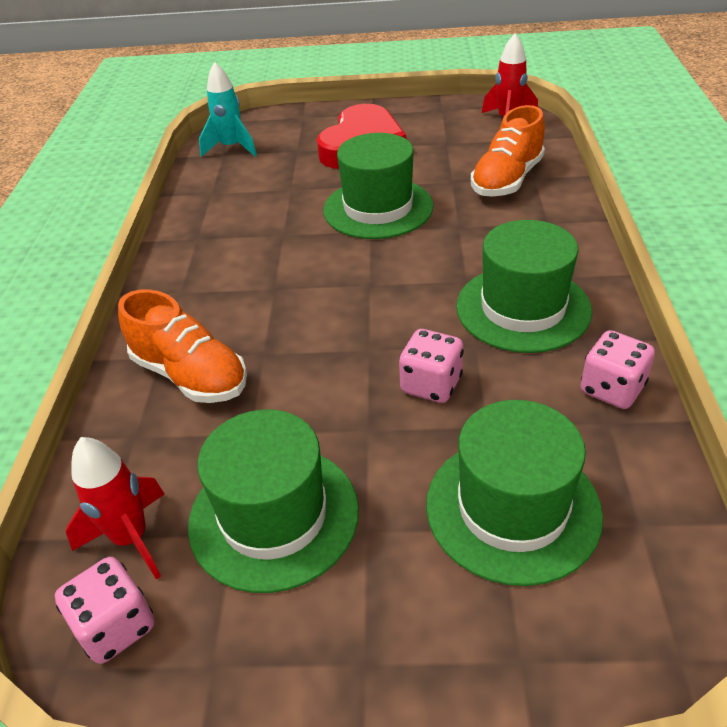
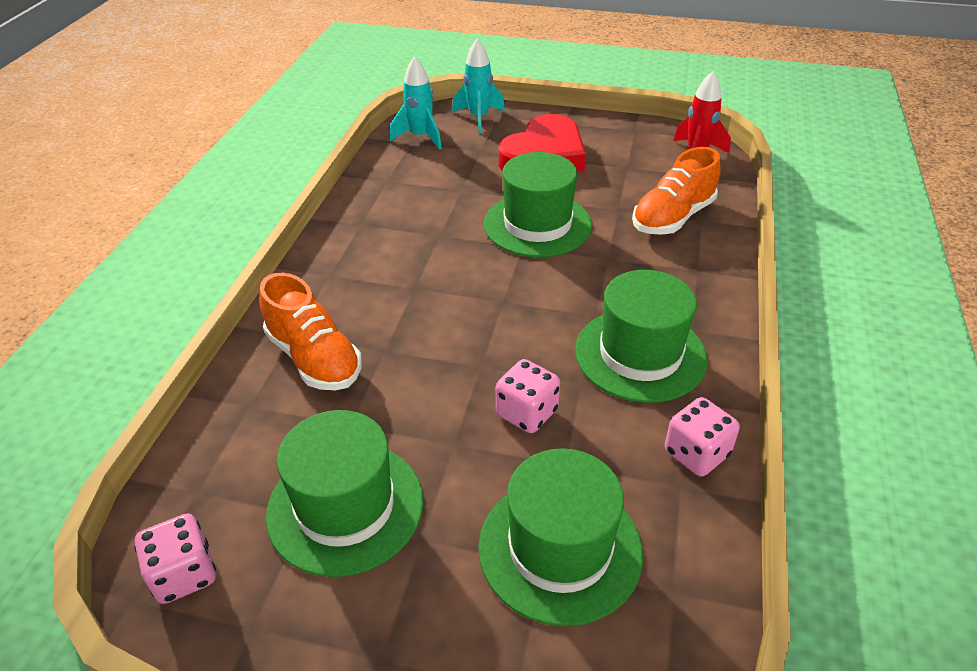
camera: 10 degrees right, 0 degrees up
red rocket [66,437,164,580] -> none
none -> turquoise rocket [452,39,505,133]

